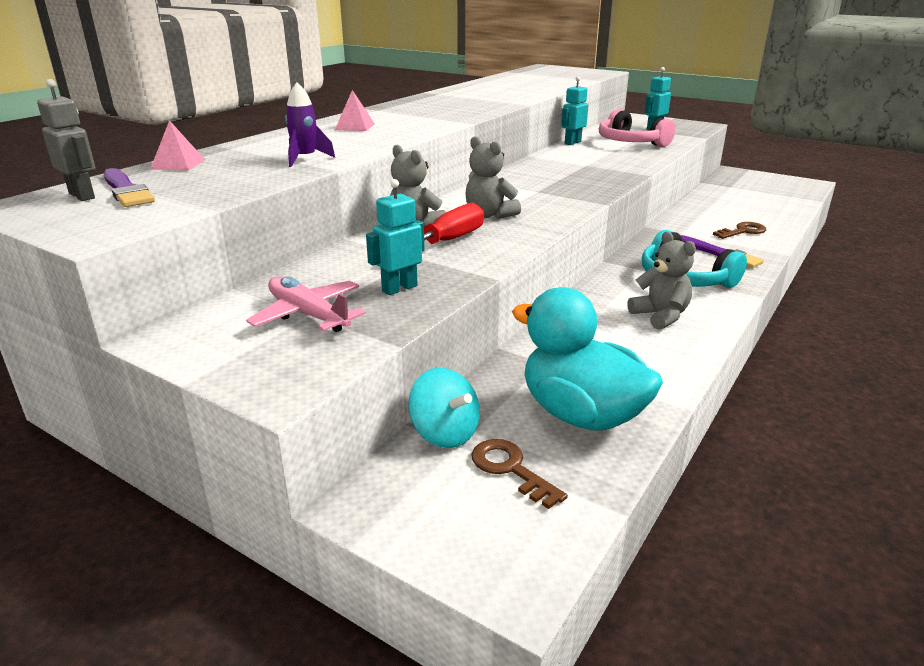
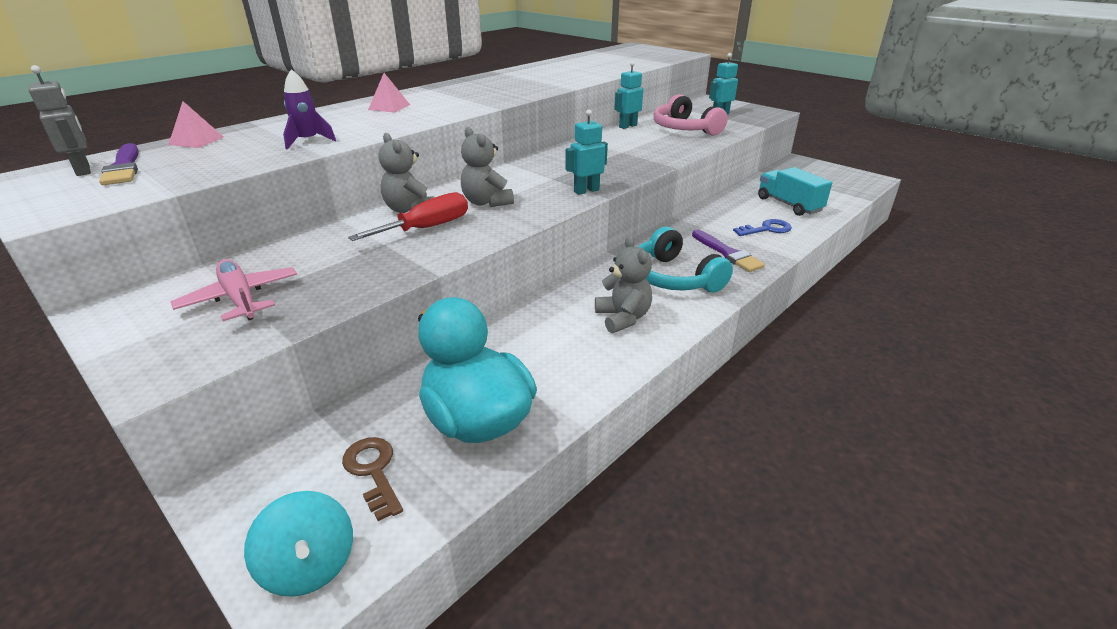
camera: 10 degrees right, 5 degrees up
turquoise robot [366,179,424,295] -> turquoise robot moved to [565,110,608,195]
turquoise spinning top [408,368,480,448] -> turquoise spinning top moved to [244,491,353,597]
brown key [713,222,766,239] -> blue key [733,219,792,236]
none -> turquoise truck [758,167,832,216]

